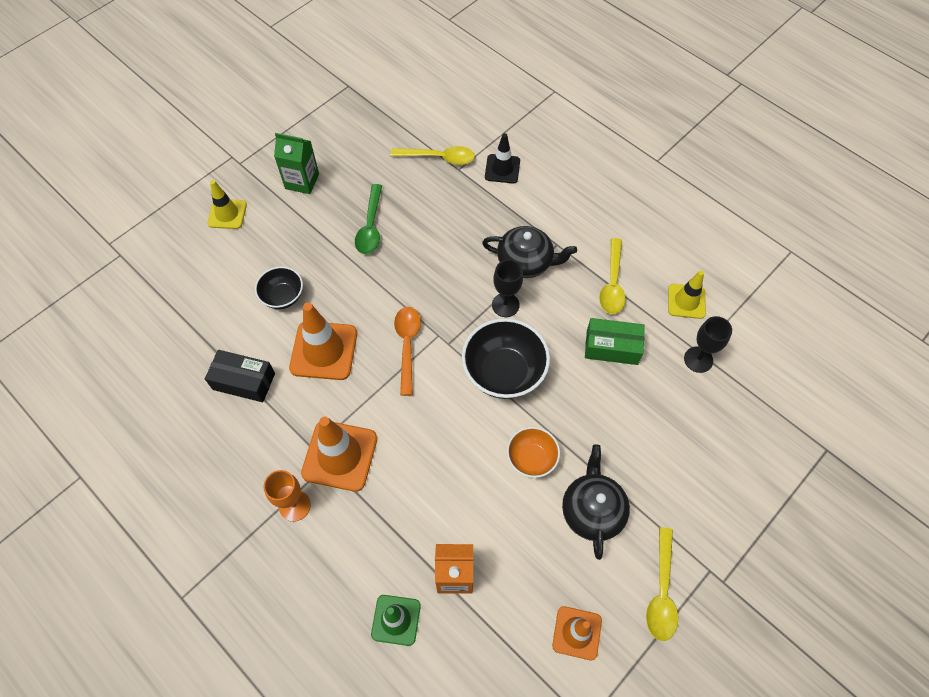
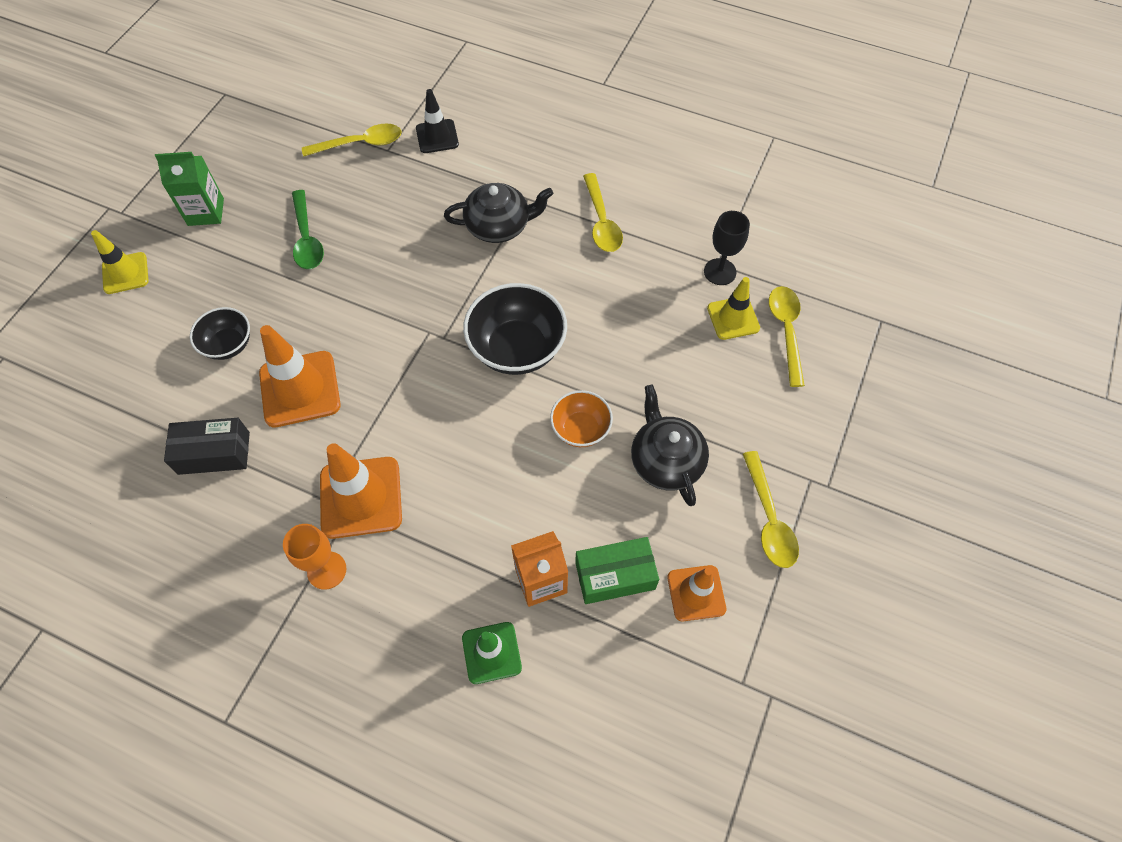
camera: 20 degrees left, 0 degrees up
orange spoon [394,307,421,396] -> none
black goblet [492,260,523,317] -> none
green box [585,318,645,365] -> green box moved to [575,537,659,604]
yellow traffic cone [668,271,706,319] -> yellow traffic cone moved to [707,277,760,340]
none -> yellow spoon [769,286,805,387]

